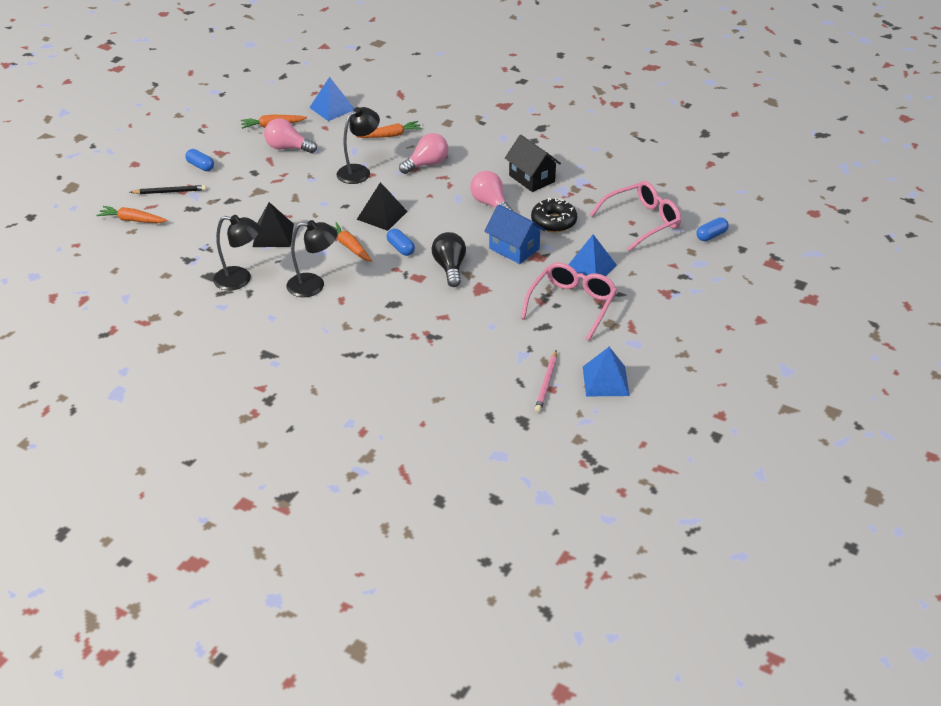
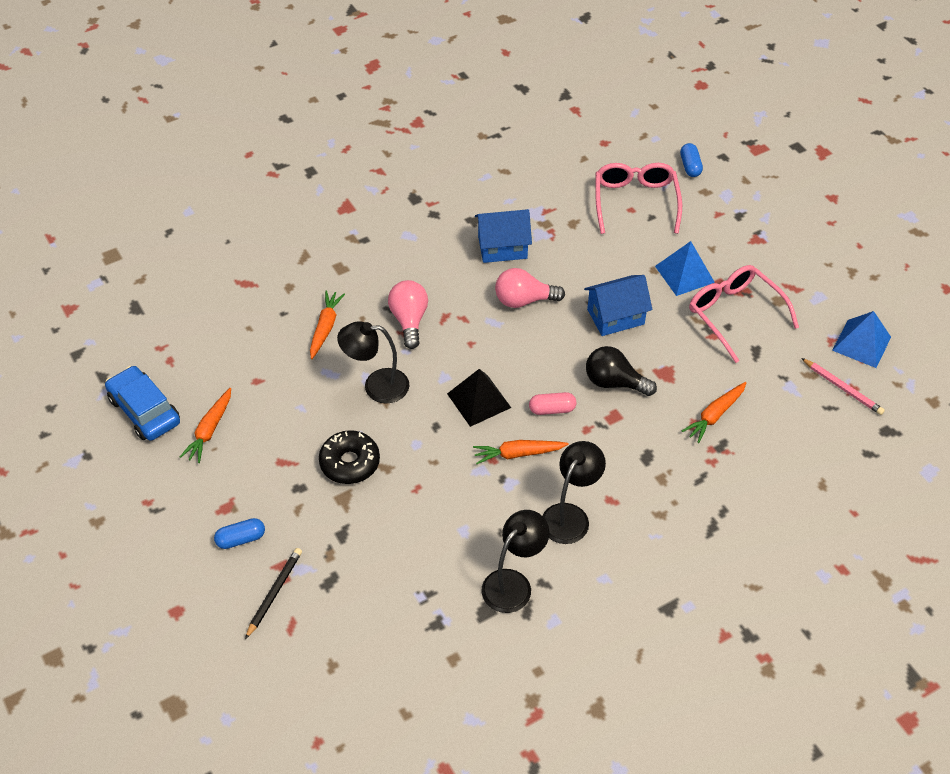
camera: 60 degrees left, 10 degrees up
orange carrot [96,206,168,223] -> orange carrot moved to [682,382,747,443]
black pyramid [253,202,294,247] -> none
pink light bulb [264,118,317,153] -> none
blue pyramid [309,77,355,121] -> none
black lamp [337,107,380,184] -> black lamp turned 75 degrees counterclockwise [337,321,410,403]
blue capsule [386,228,415,256] -> pink capsule [529,392,576,415]
black house [505,135,561,192] -> blue house [475,209,532,263]
black donut [531,198,577,233] -> black donut moved to [319,430,380,484]
none -> blue car [105,366,180,441]

